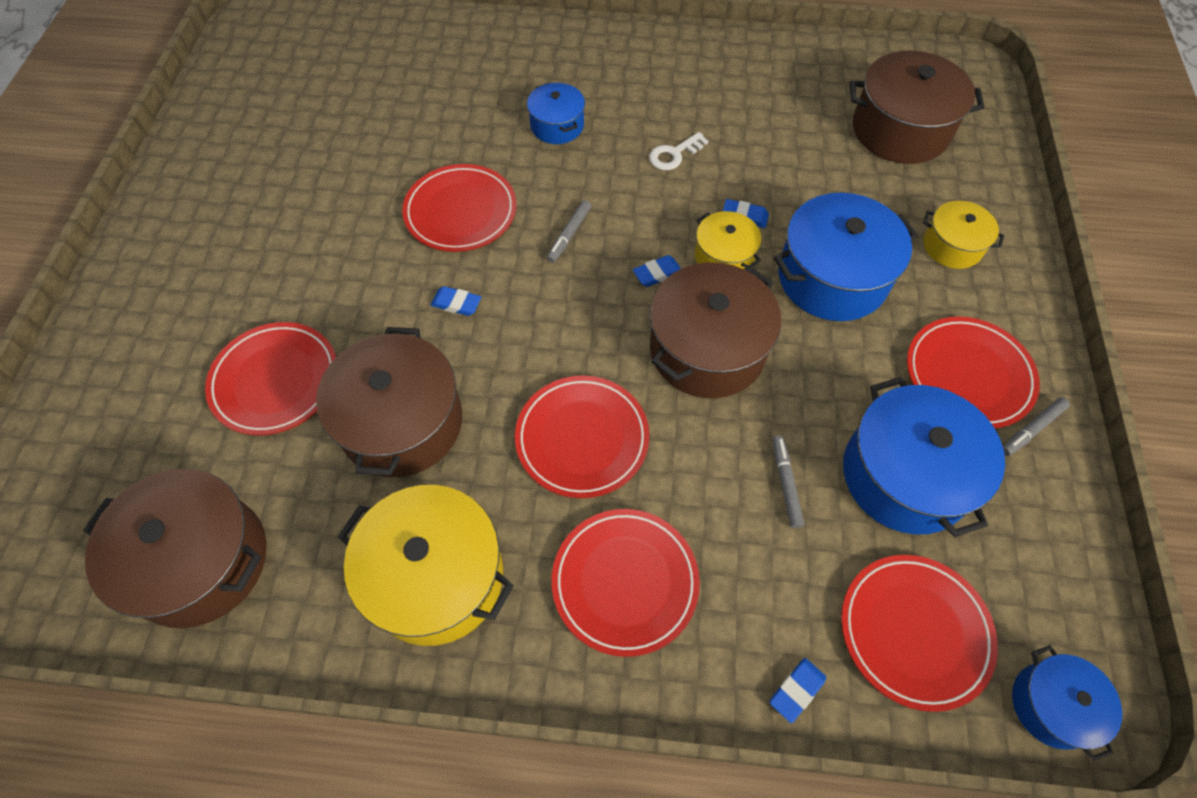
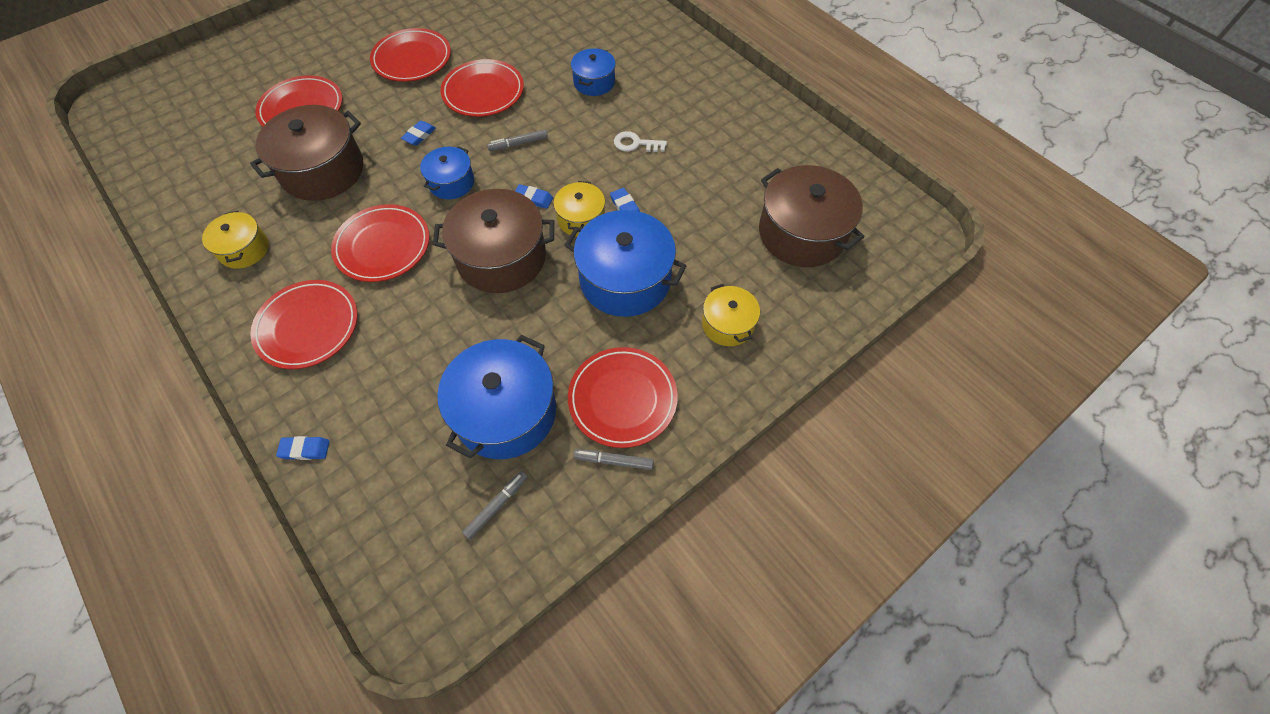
camera: 45 degrees right, 0 degrees up
brown pot [84,469,267,628] -> none
yellow pot [338,485,514,646] -> yellow pot [202,210,269,269], size x0.55
blue eraser [431,286,481,316] -> blue eraser turned 60 degrees clockwise [401,121,436,146]
grey marker [773,436,804,528] -> grey marker moved to [462,471,528,540]
red plate [841,555,998,712] -> red plate moved to [370,28,451,82]
blue pot [1012,645,1123,761] -> blue pot moved to [420,146,474,199]

